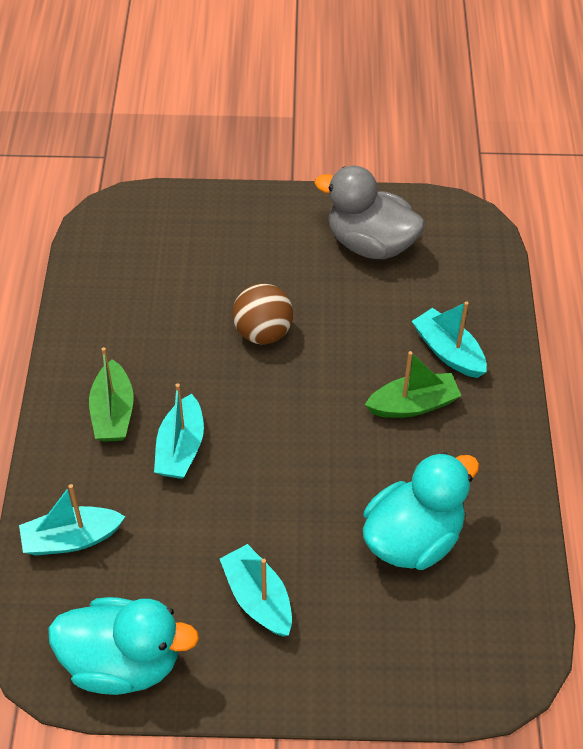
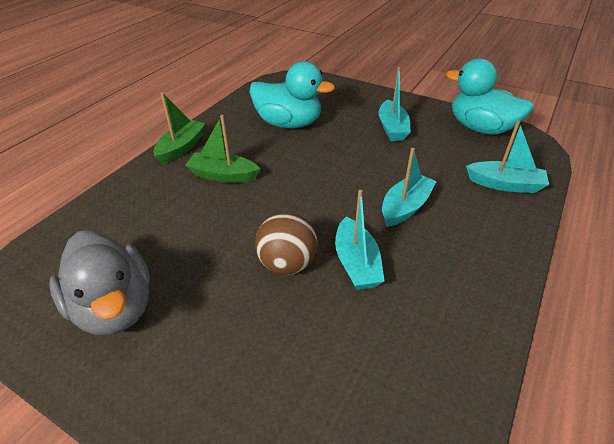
camera: 150 degrees left, 10 degrees down
green boat [89,347,134,442] -> green boat moved to [153,92,206,164]
turquoise duck [363,452,479,570] -> turquoise duck turned 150 degrees counterclockwise [249,61,335,129]
turquoise boat [412,301,487,378] -> turquoise boat moved to [335,190,385,290]

